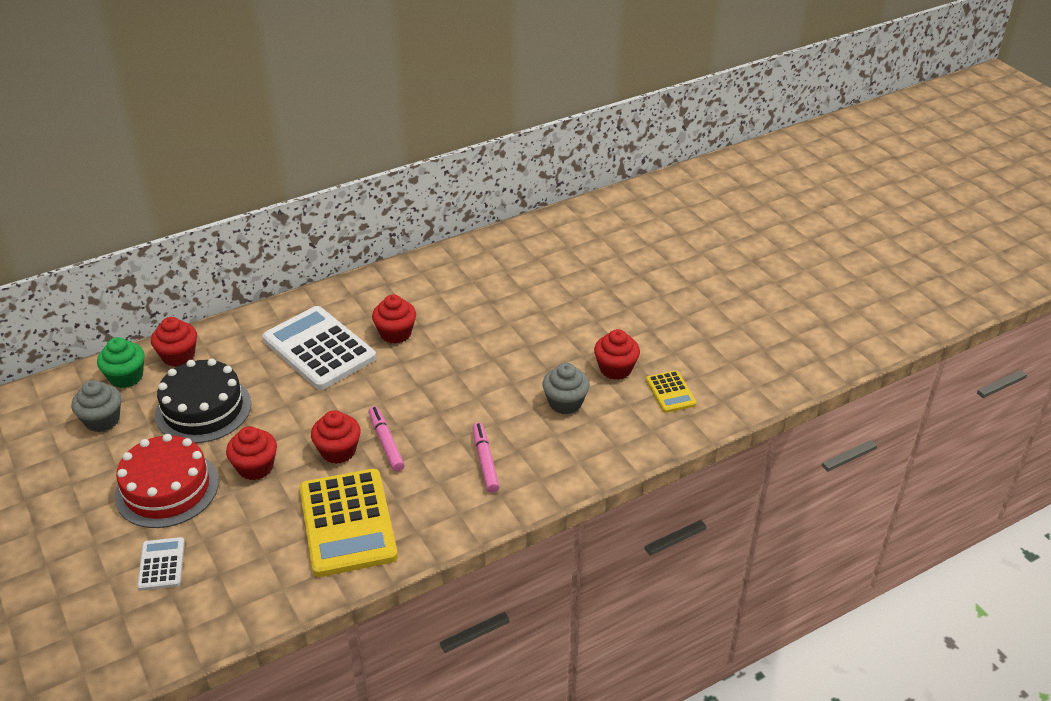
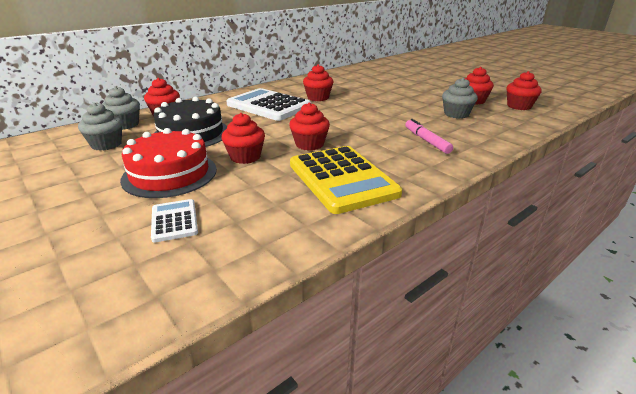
camera: 10 degrees left, 10 degrees down
green cupcake [97,337,145,388] -> grey cupcake [102,86,140,130]
pink marker [368,406,405,472] -> none
yellow calculator [646,370,697,413] -> red cupcake [506,71,542,110]

